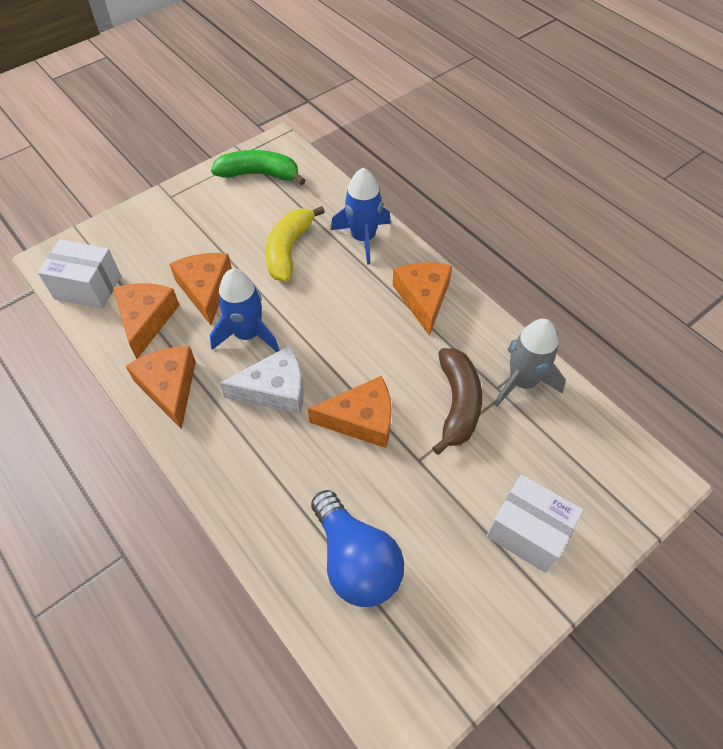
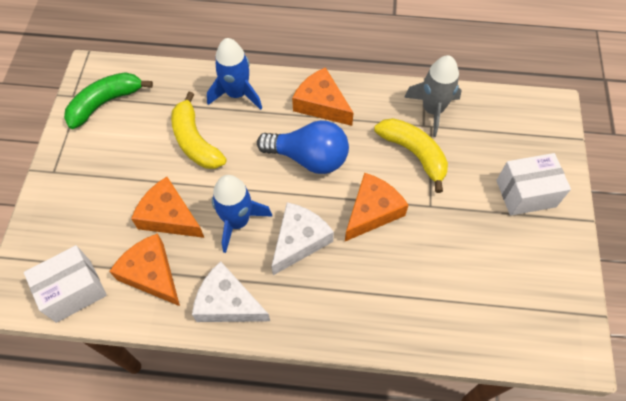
camera: 45 degrees left, 5 degrees up
orange cheese [126,346,196,430] -> white cheese [192,261,270,322]
blue light bulb [311,490,404,607] -> blue light bulb moved to [257,120,349,174]
brown banana [432,348,482,455] -> yellow banana [374,118,448,193]

